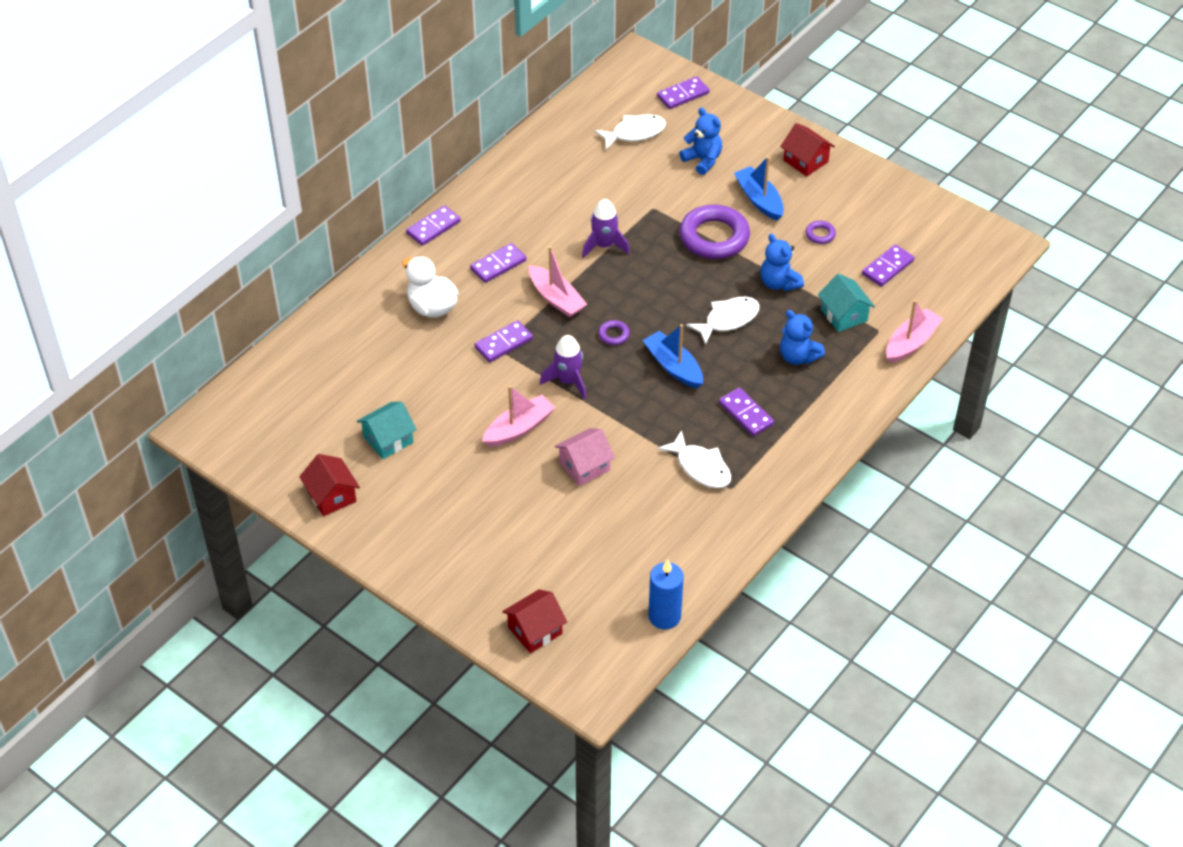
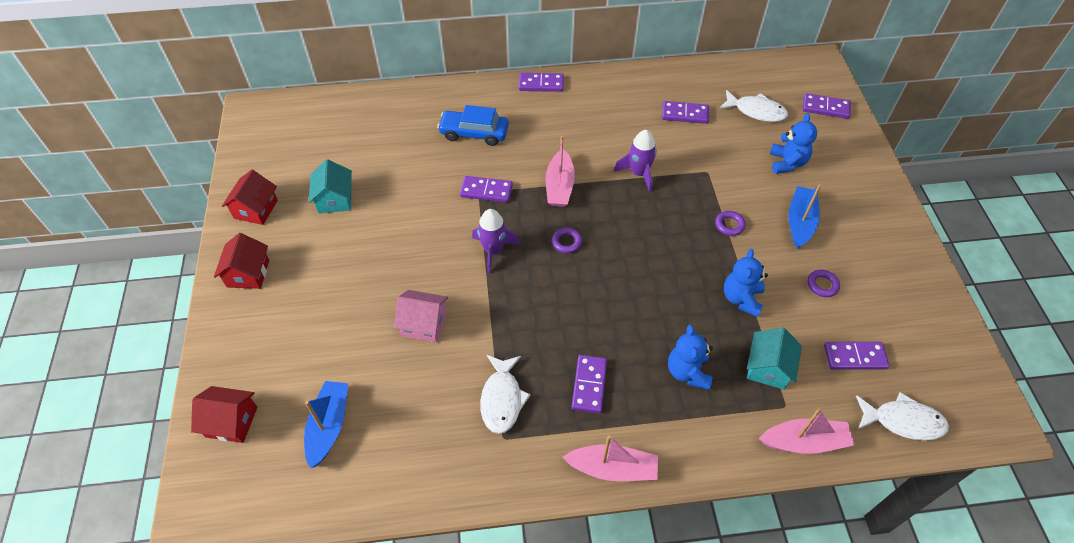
camera: 45 degrees right, 5 degrees up
turquoise house [357,402,417,459] -> turquoise house turned 75 degrees clockwise [309,159,352,213]
white duck [402,256,459,318] -> blue car [437,105,509,146]
purple domino [470,243,526,283] -> purple domino moved to [662,101,709,124]
pink boat [482,386,555,447] -> pink boat moved to [562,435,658,481]
blue boat [643,324,703,388] -> blue boat moved to [304,381,348,469]
blue candle [648,559,684,629] -> none
purple ring [679,205,750,259] -> purple ring [715,211,746,236], size x0.43
white fish [686,297,760,345] -> white fish moved to [856,392,949,440]
red house [780,123,835,177] -> red house moved to [214,233,269,289]

